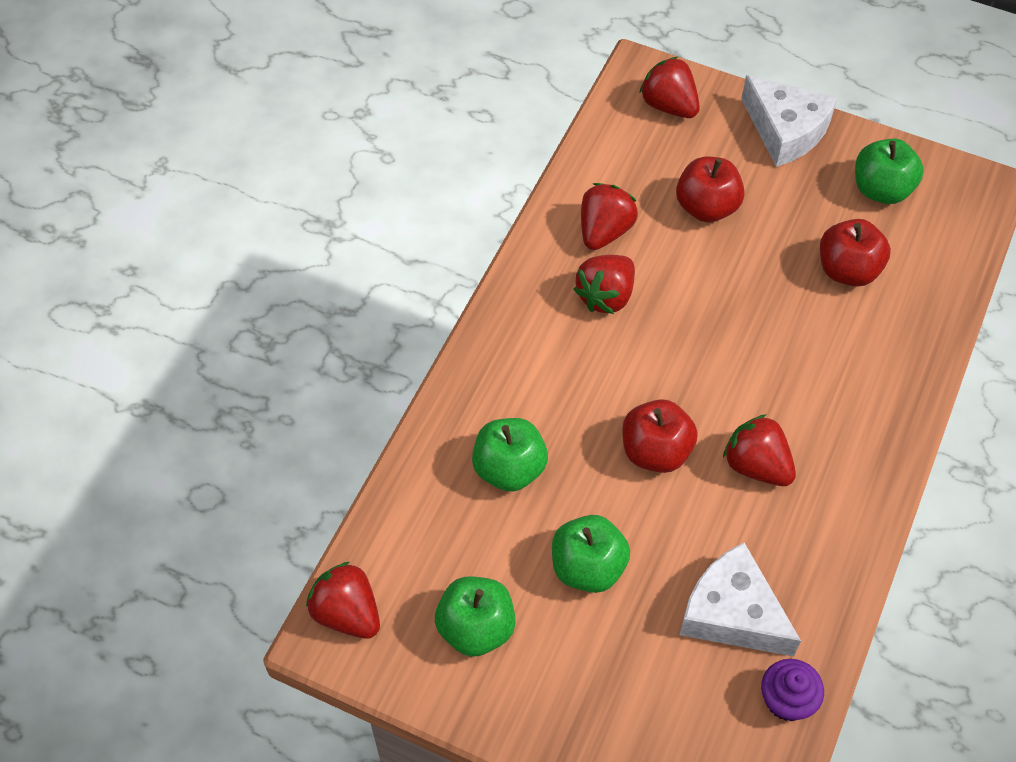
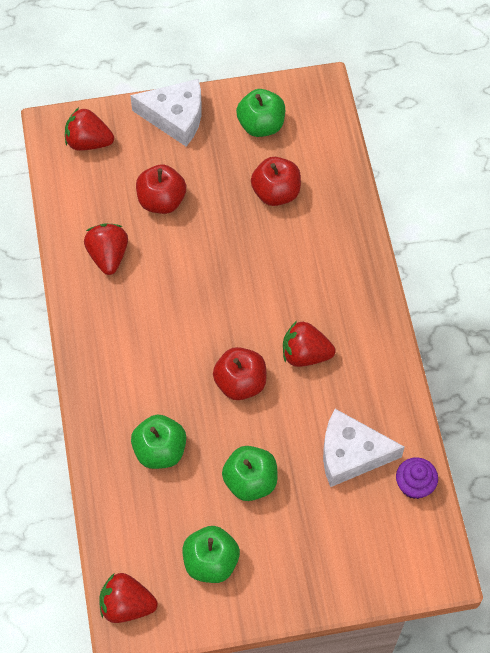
camera: 35 degrees left, 5 degrees up
red strawberry [573,255,635,314] -> none

